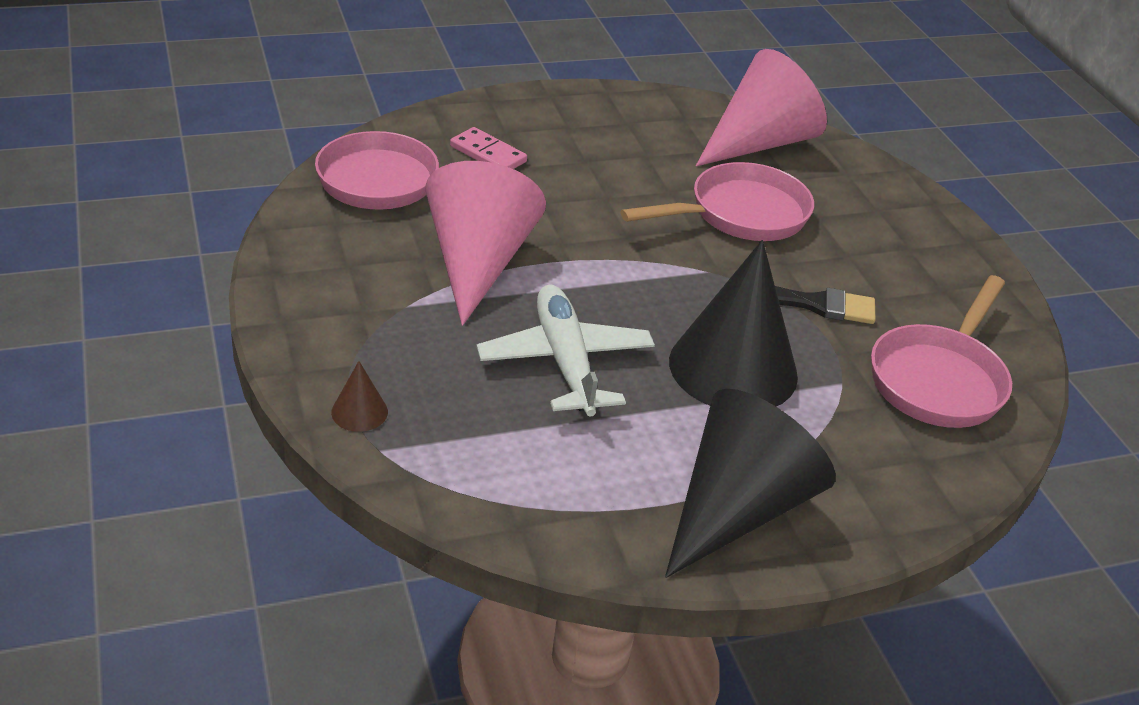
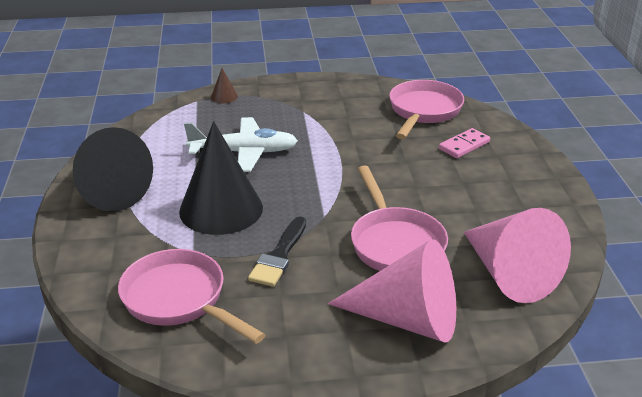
camera: 105 degrees right, 5 degrees down
pink cone [425,161,546,326] -> pink cone moved to [328,239,456,343]

